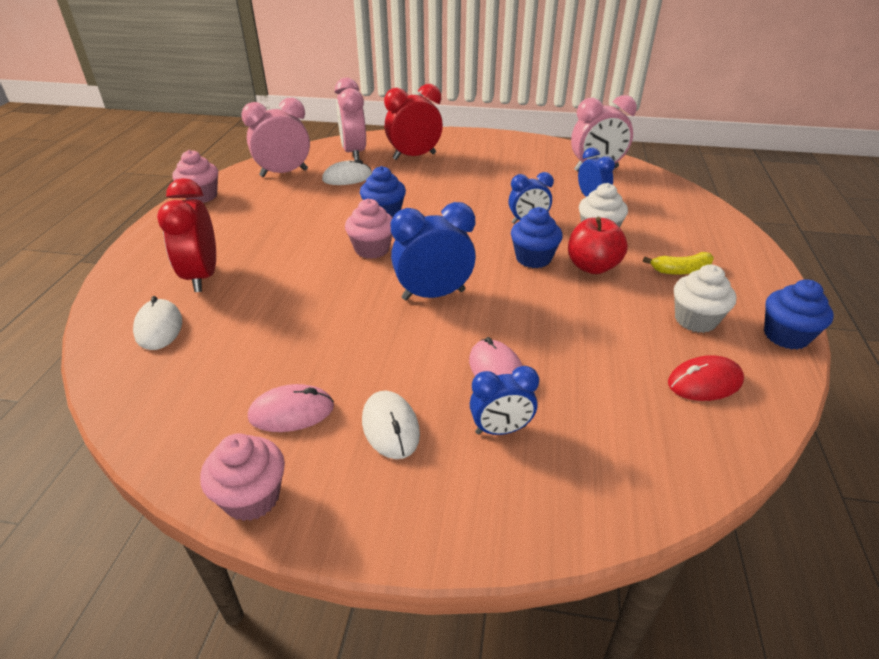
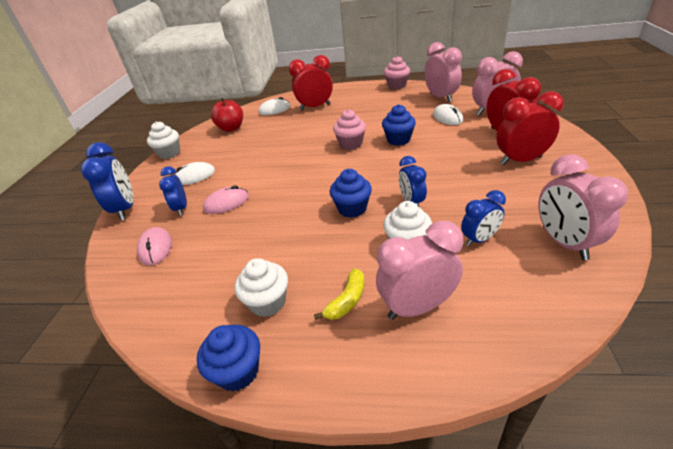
camera: 90 degrees right, 0 degrees up
pink cupcake [200,433,285,521] -> white cupcake [147,121,180,159]
pink mouse [248,384,334,432] -> pink mouse moved to [137,227,172,266]
blue clock [391,202,476,300] -> blue clock moved to [81,142,133,221]
red apple [568,217,628,274] -> red apple moved to [211,98,243,132]
yellow banana [643,252,714,275] -> yellow banana turned 135 degrees counterclockwise [314,268,364,320]
red mouse [668,355,744,401] -> none
none -> pink clock [376,221,463,320]
none -> red clock [496,91,564,165]

